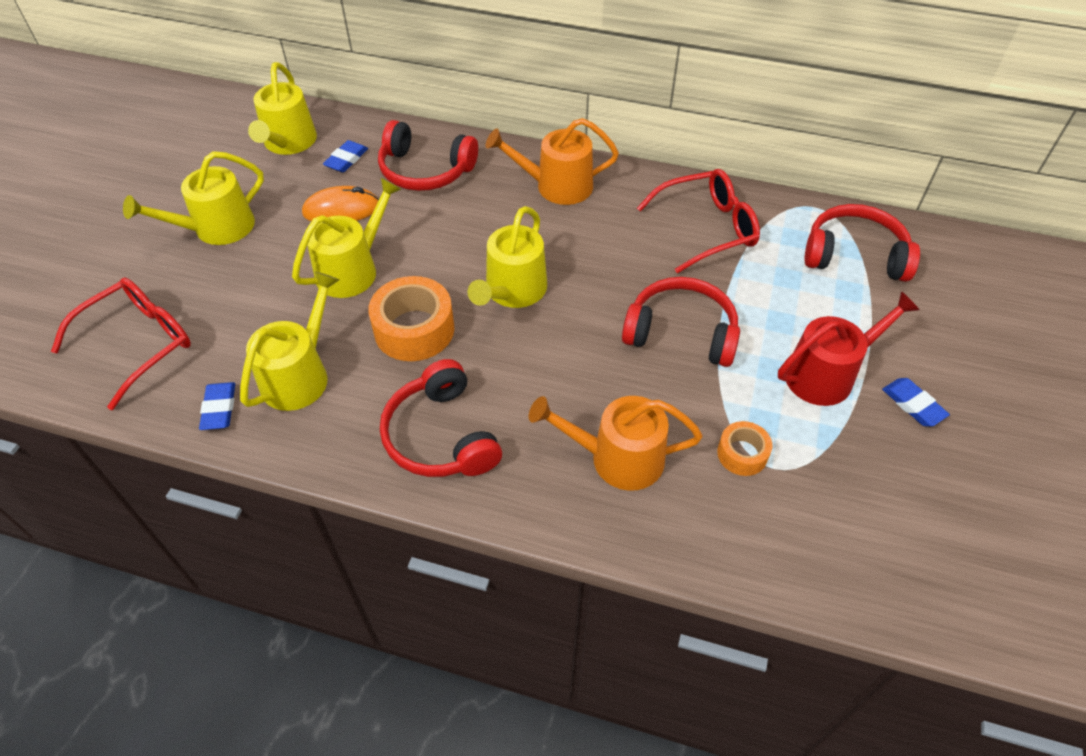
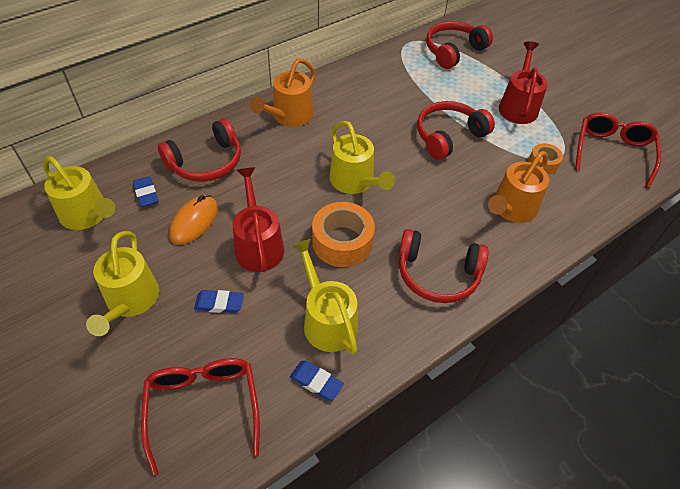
camera: 55 degrees left, 0 degrees up
yellow watering can [292,178,401,298] -> red watering can [233,167,284,272]
red glasses [637,169,760,273] -> red glasses moved to [575,112,661,188]
blue eraser [882,378,950,426] -> blue eraser moved to [194,290,244,313]

